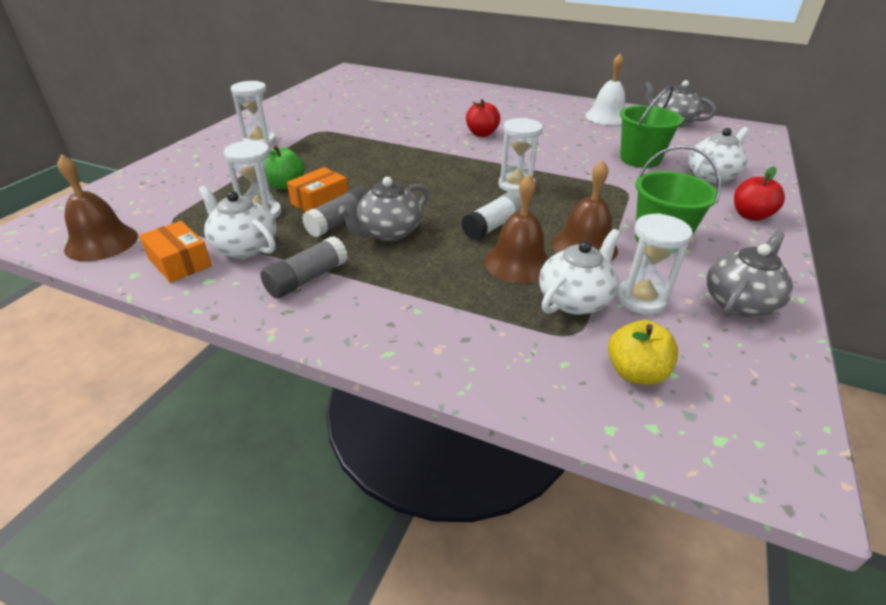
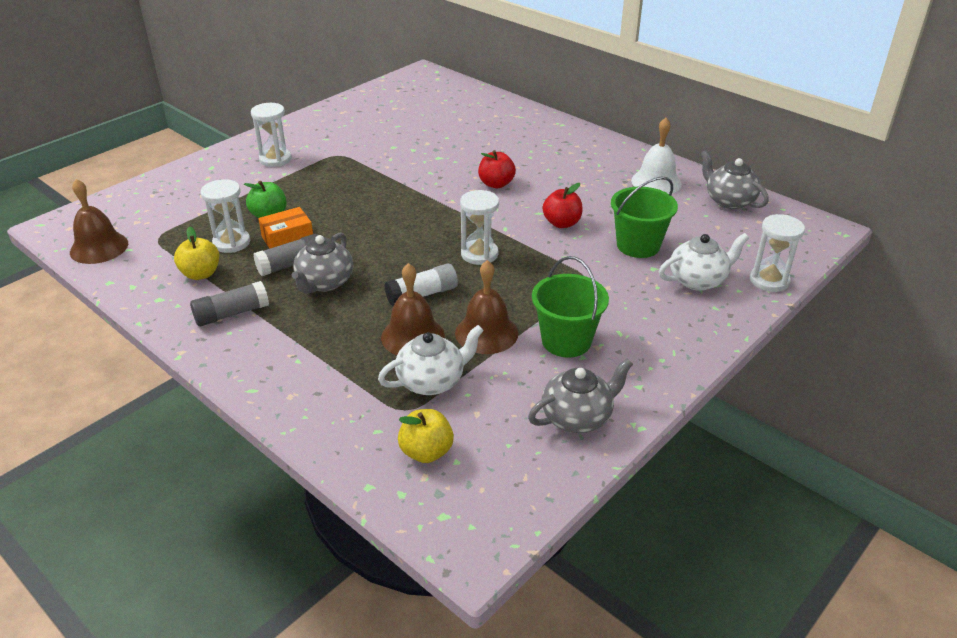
camera: 20 degrees right, 0 degrees up
orange box [139,221,212,283] -> none
white teapot [198,185,277,259] -> yellow apple [174,226,219,280]
grey teapot [338,177,428,241] -> grey teapot turned 45 degrees counterclockwise [292,232,353,294]
white hourglass [617,213,693,314] -> white hourglass moved to [750,214,805,292]
red apple [734,167,785,221] -> red apple moved to [543,183,582,228]

